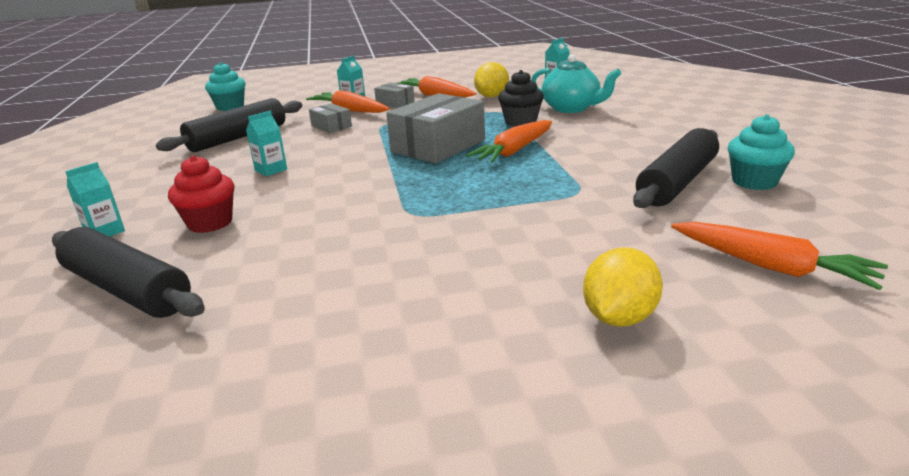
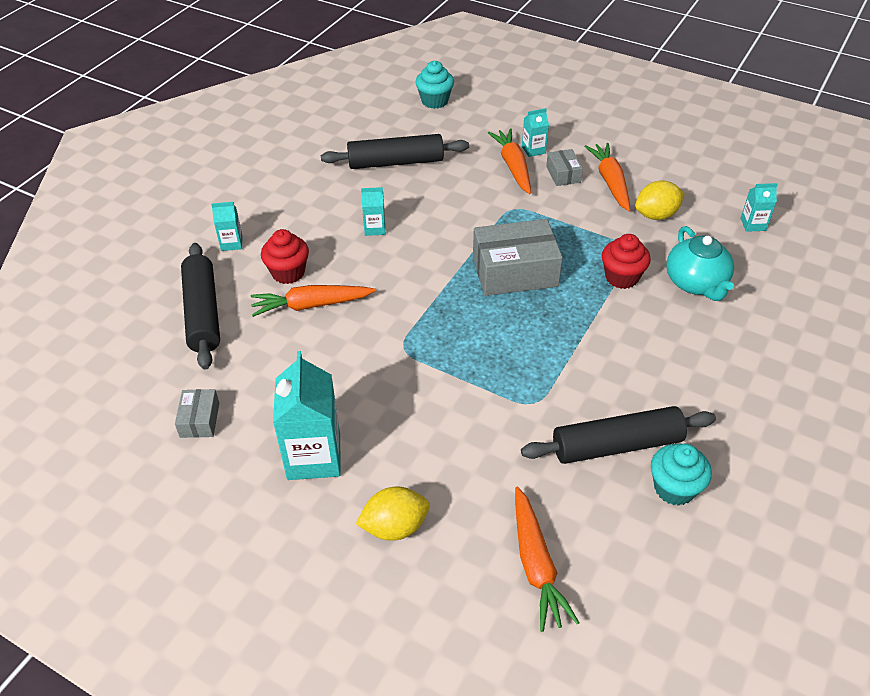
camera: 40 degrees right, 20 degrees up
grey box [309,103,352,133] -> grey box moved to [175,389,219,438]
orange carrot [466,120,552,163] -> orange carrot moved to [251,285,376,317]
black cupcake [498,70,544,127] -> red cupcake [602,234,651,289]
none -> turquoise carton [273,351,341,480]

